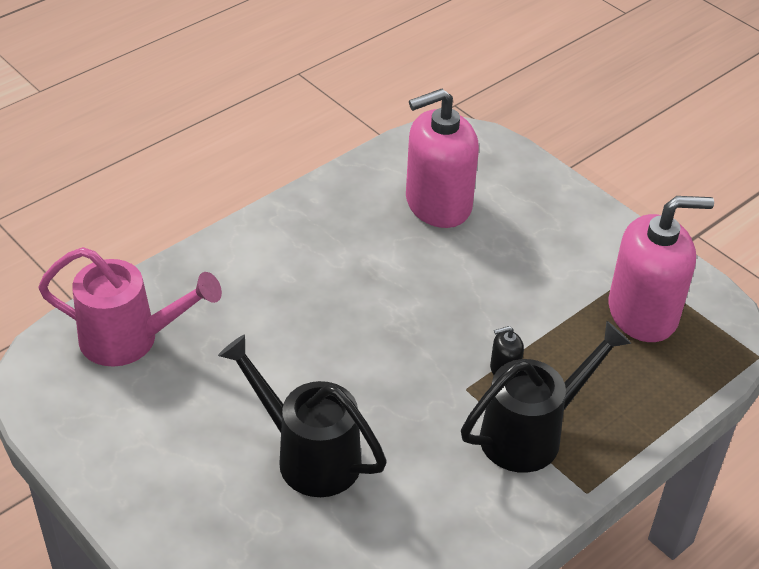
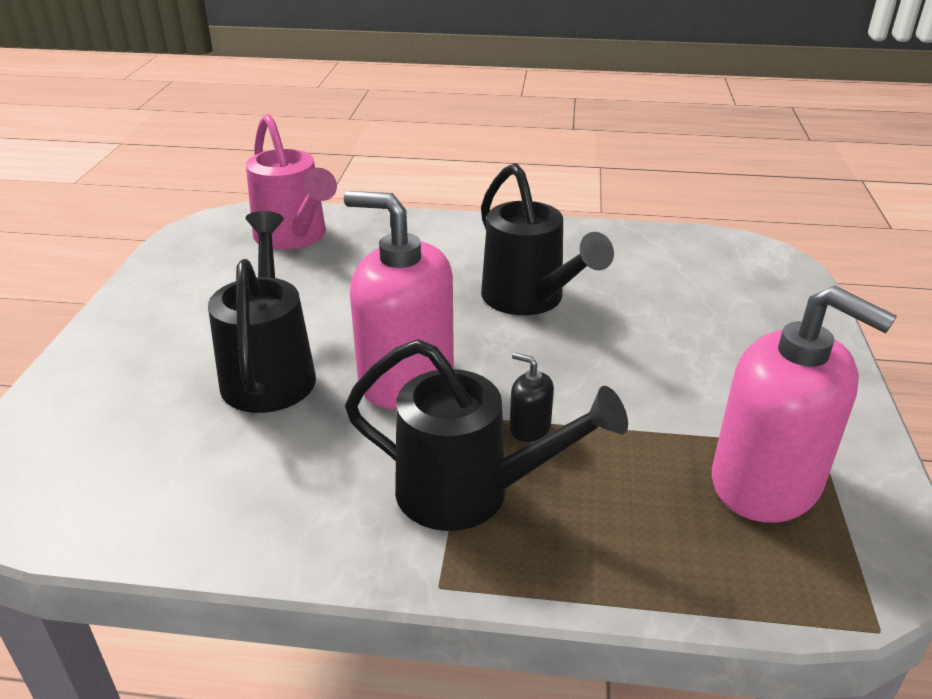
camera: 50 degrees right, 10 degrees down
pink soap dispenser [406,89,479,228] -> pink soap dispenser moved to [344,191,454,409]
none -> black watering can [481,163,614,315]

